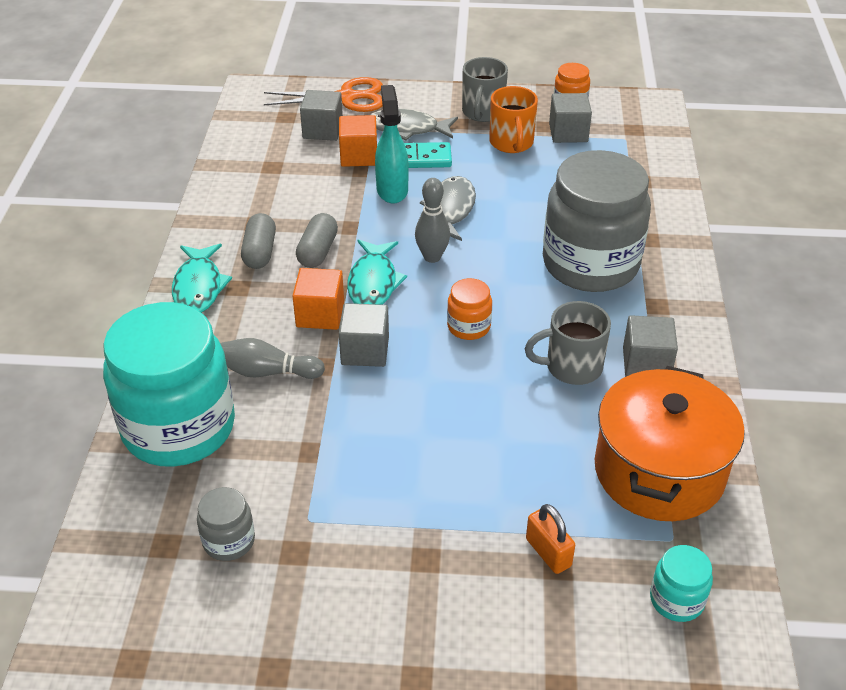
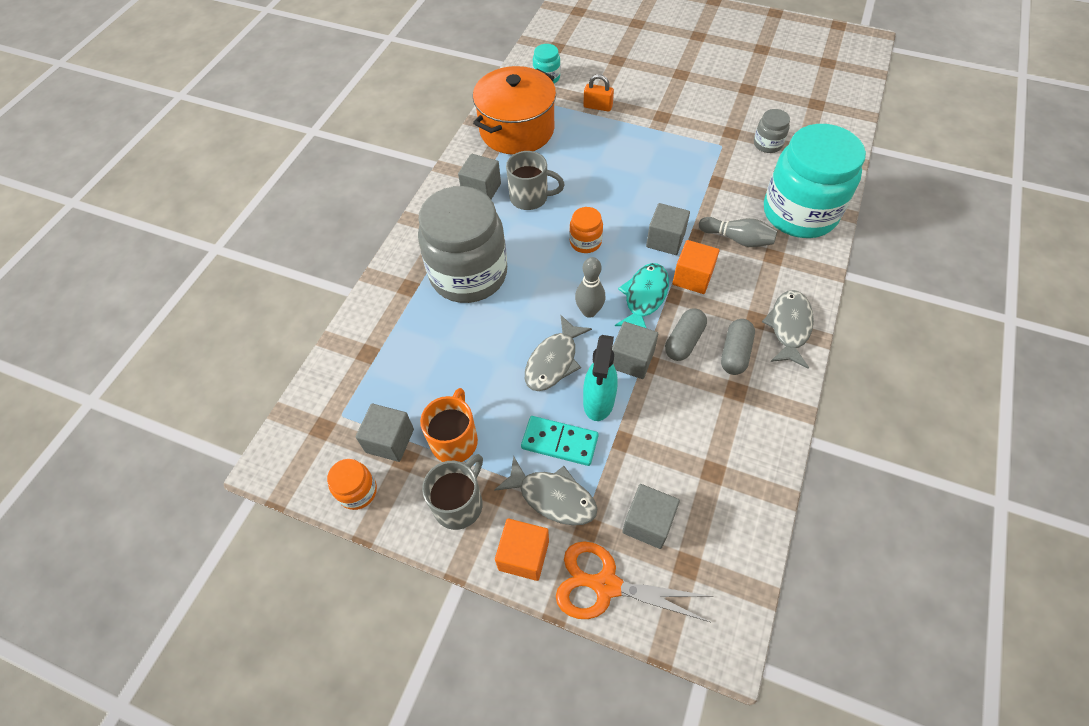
camera: 160 degrees left, 15 degrees up
turquoise fish [172,244,232,313] -> grey fish [762,290,814,369]
orange cube [339,115,377,167] -> orange cube moved to [495,519,549,581]
orange padlock [526,504,575,574] -> orange padlock turned 60 degrees counterclockwise [583,74,614,112]
none -> grey cube [612,322,658,379]

